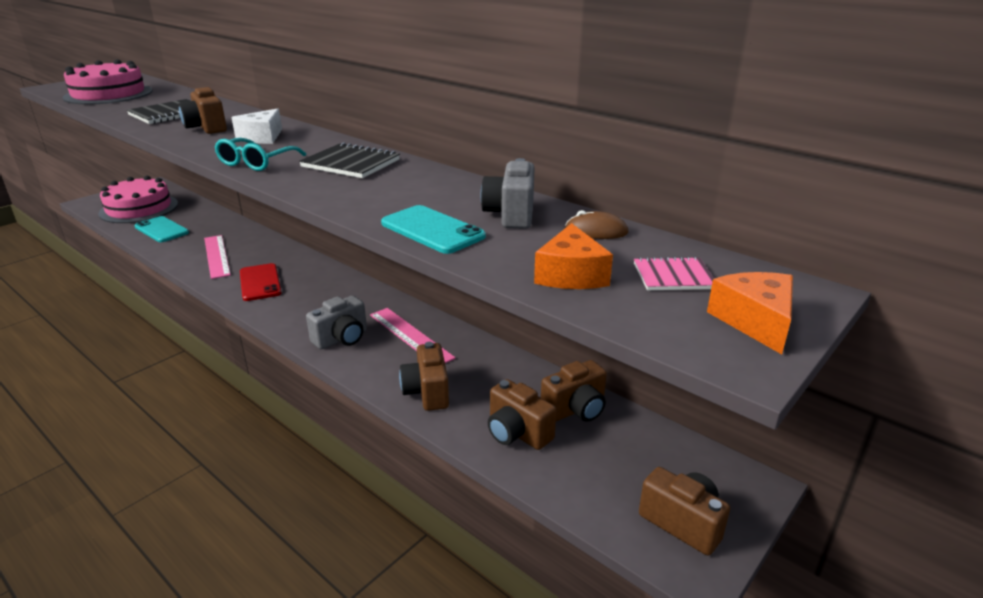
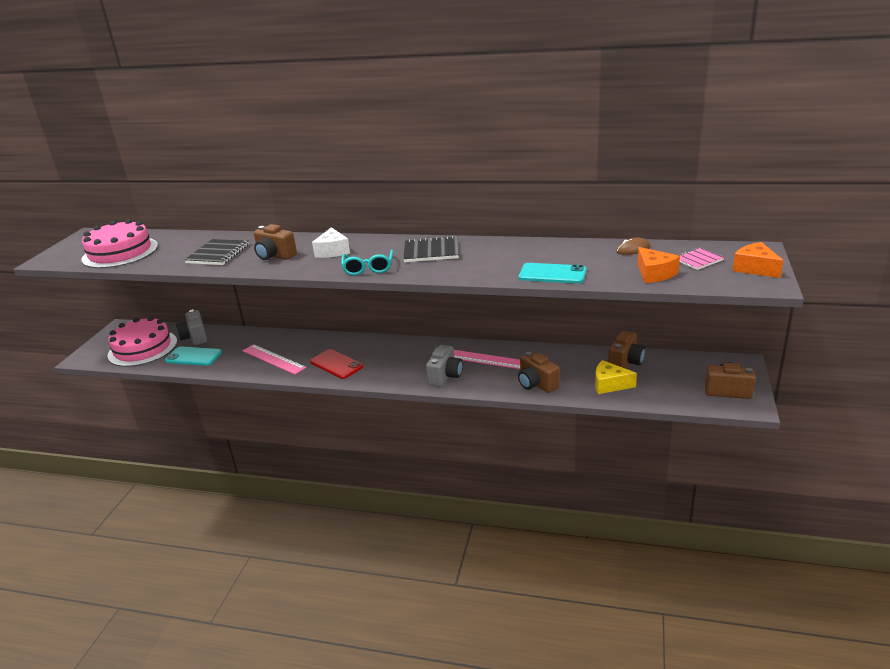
camera: 25 degrees left, 0 degrees up
grey camera [481,158,535,229] -> grey camera moved to [176,310,207,345]
brown camera [488,379,556,450] -> yellow cheese [595,360,637,394]

